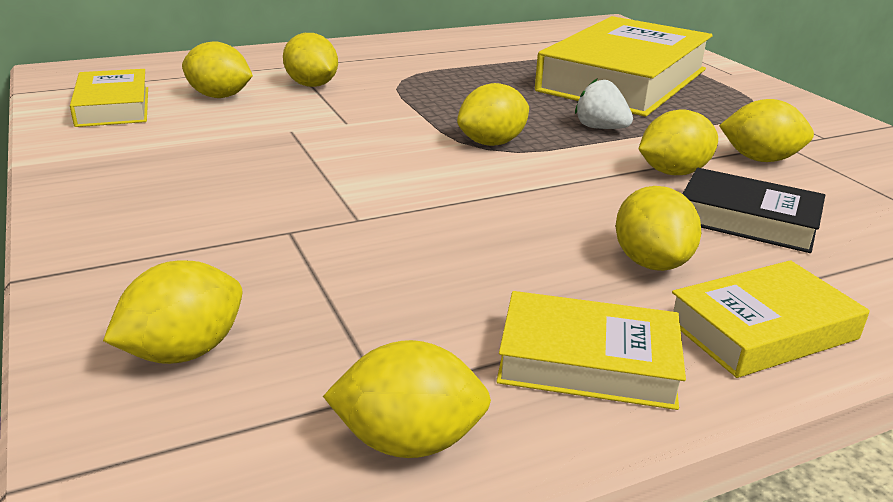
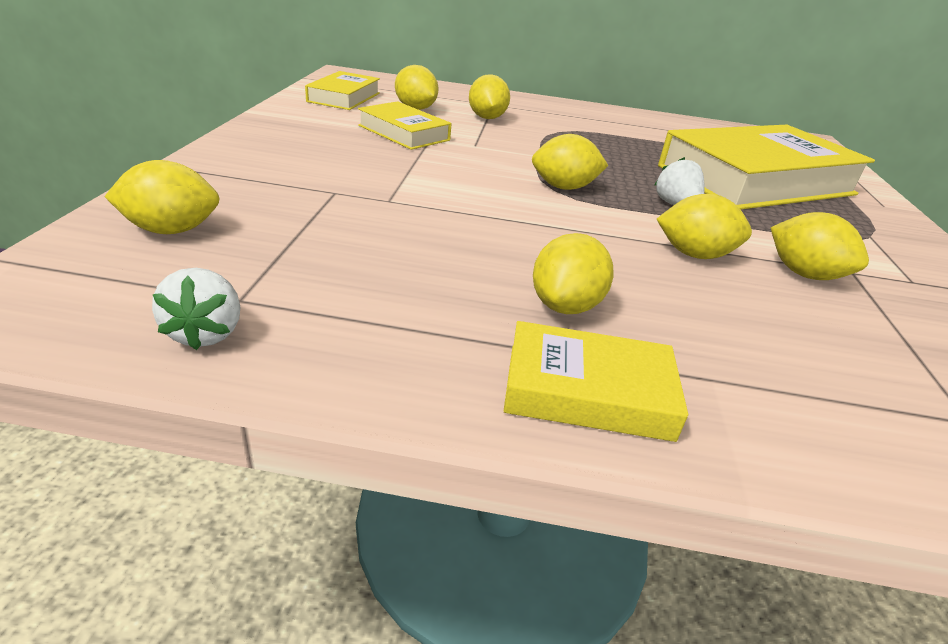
camera: 30 degrees right, 5 degrees up
yellow lemon [323,340,491,458] -> white strawberry [152,268,240,350]
yellow book [496,291,686,410] -> yellow book moved to [358,101,451,150]
black book [683,168,825,253] -> none

